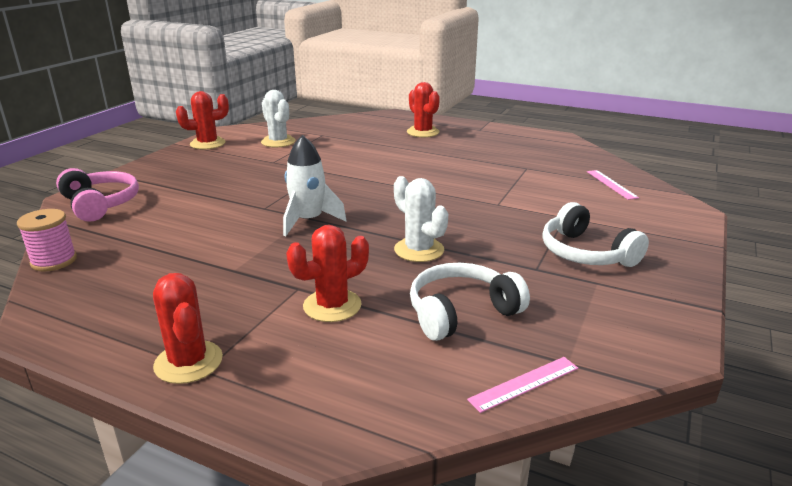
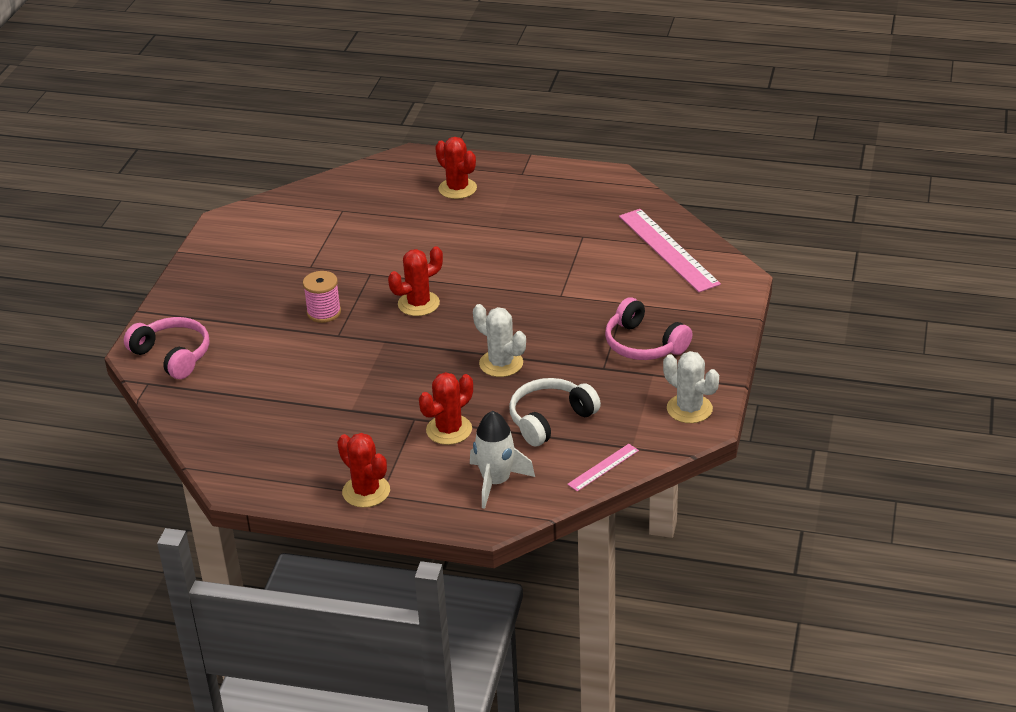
camera: 10 degrees left, 10 degrees up
pink spool [17,209,77,272] -> pink spool moved to [303,271,341,323]
red cactus [176,91,229,149] -> red cactus moved to [388,246,443,316]
white cactus [261,90,296,147] -> white cactus moved to [663,351,719,423]
white rocket [283,135,347,236] -> white rocket moved to [470,411,535,509]
white headphones [542,202,649,267] -> pink headphones [605,297,692,360]
pink ruler [587,170,639,200] -> pink ruler [619,209,721,292], size x2.06

